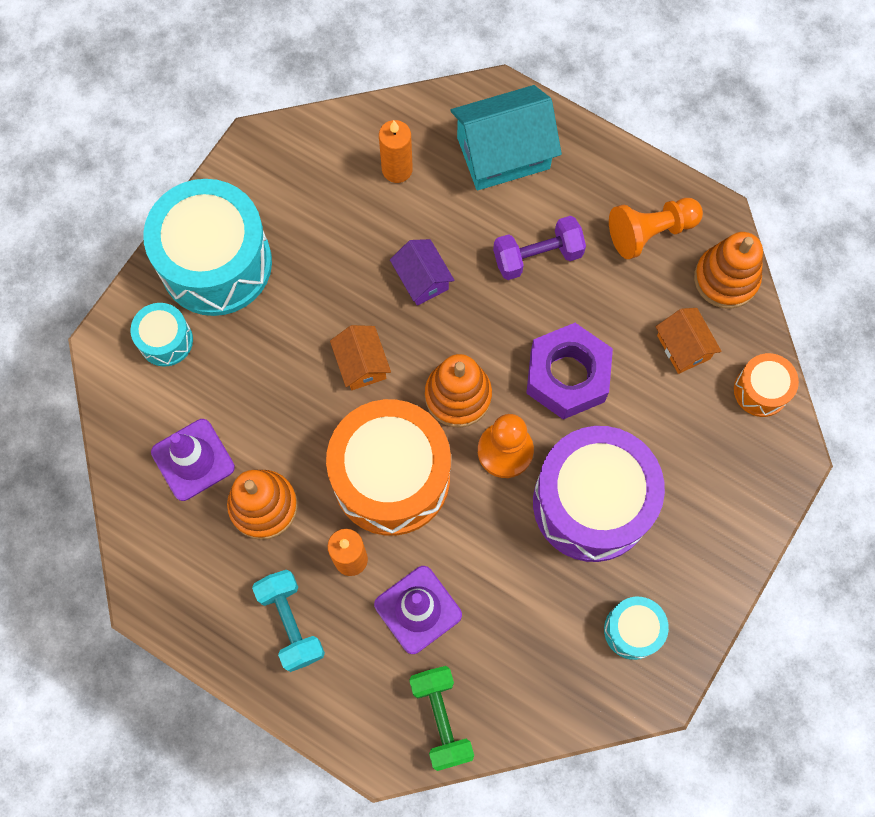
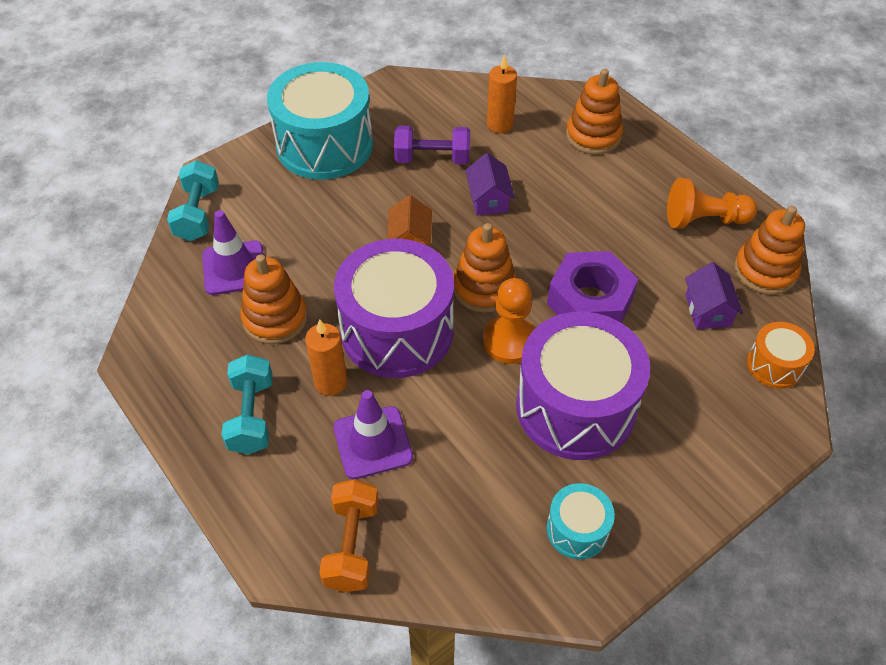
camera: 20 degrees right, 20 degrees down
turquoise drum [130,303,193,367] -> none
orange drum [326,399,451,536] -> purple drum [334,239,454,378]
green dumbbell [409,666,474,771] -> orange dumbbell [319,479,379,592]
turquoise house [451,85,562,191] -> orange stacking toy [566,69,623,155]
purple dumbbell [493,216,586,280] -> purple dumbbell moved to [394,126,470,164]
orange house [656,308,722,374] -> purple house [685,262,743,329]
none -> turquoise dumbbell [167,160,219,241]

